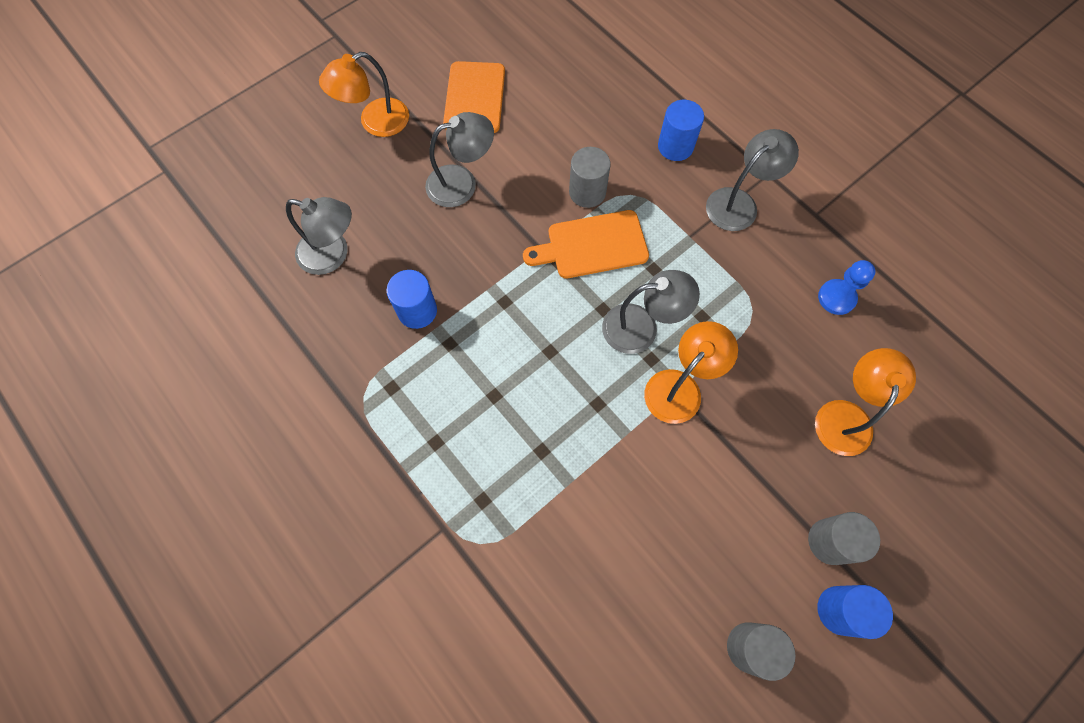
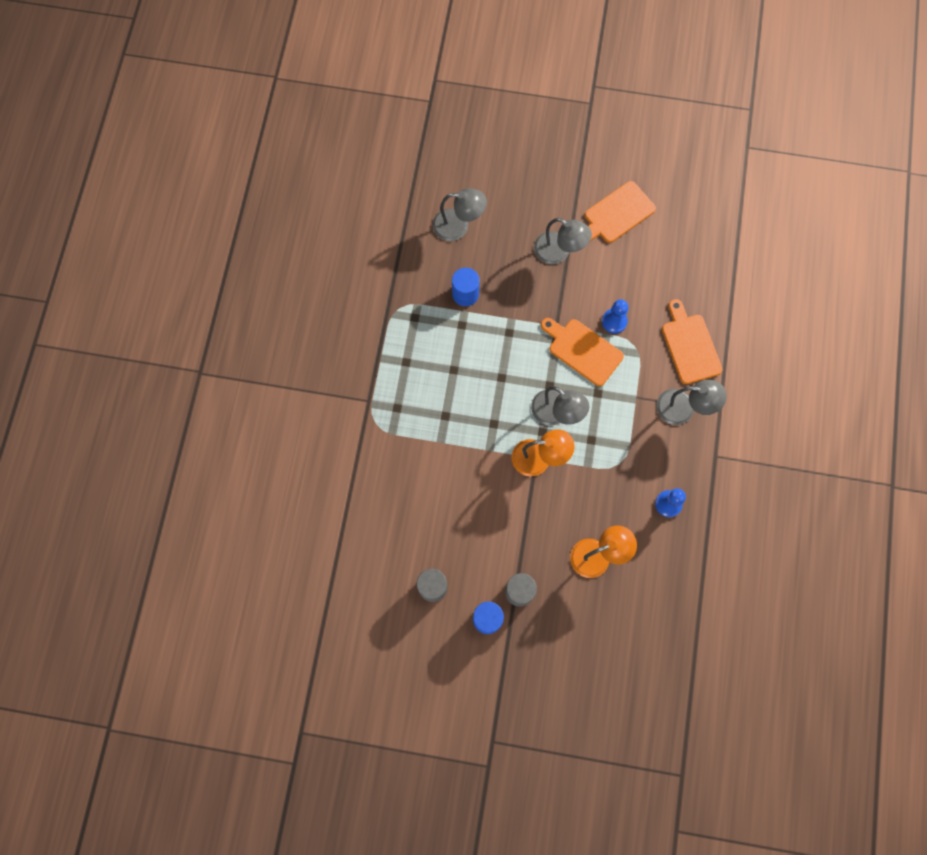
camera: 50 degrees right, 5 degrees up
grey lamp [286,197,352,275] -> grey lamp turned 60 degrees counterclockwise [433,188,487,241]
orange lamp [319,52,409,137] -> none
grey cylinder [569,147,611,208] -> blue pawn [602,299,629,334]
blue cylinder [658,100,704,161] -> orange cutting board [662,299,723,384]

